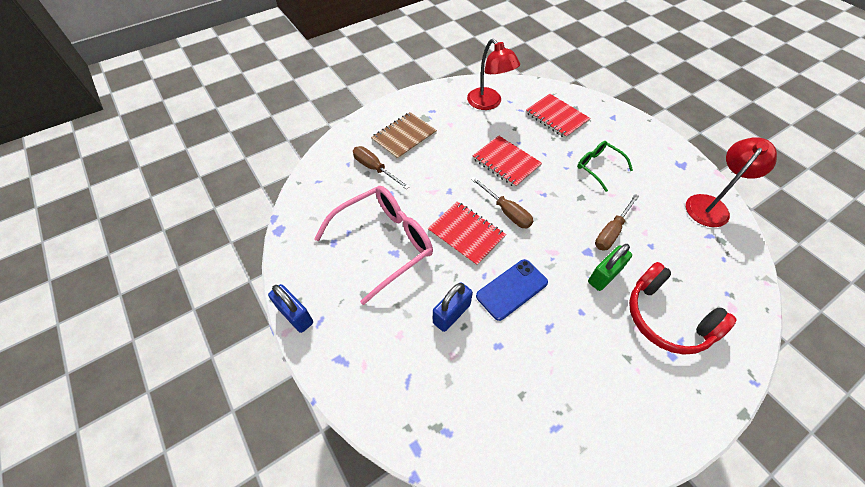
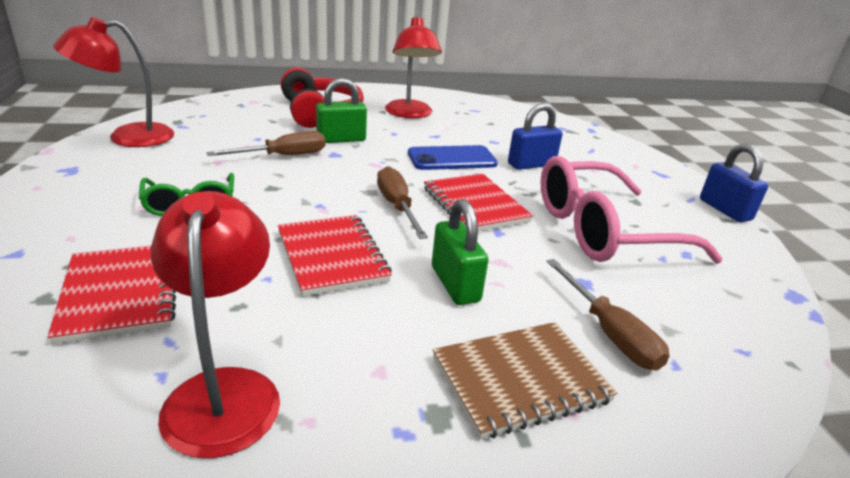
camera: 160 degrees left, 25 degrees down
none -> red lamp [385,16,442,118]
none -> green padlock [432,199,489,305]

